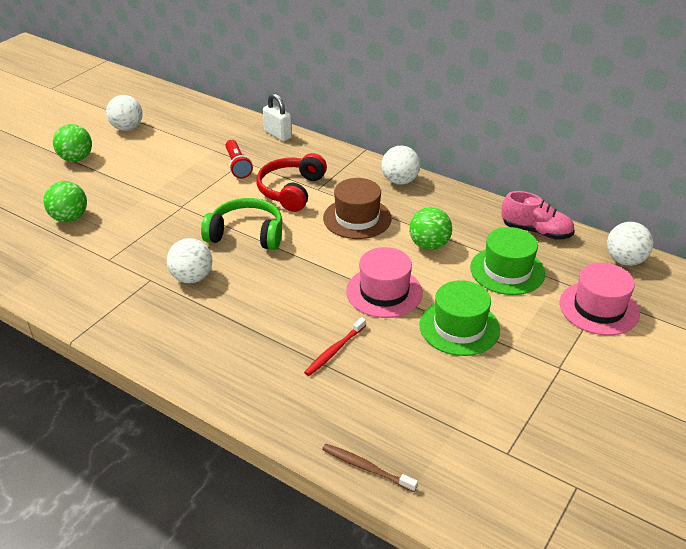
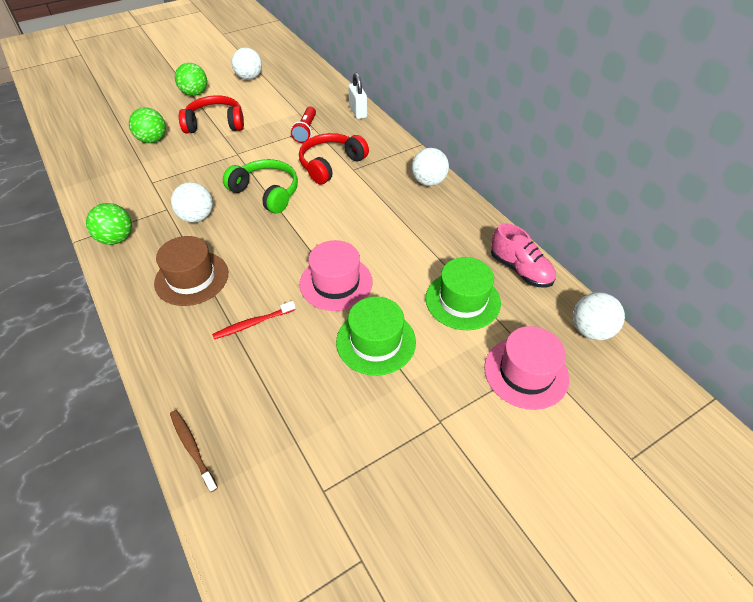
camera: 25 degrees right, 10 degrees up
brown hat [323,178,392,239] -> brown hat moved to [154,236,228,306]
green ball [409,207,452,250] -> green ball moved to [86,203,132,245]
none -> red headphones [179,95,244,134]

